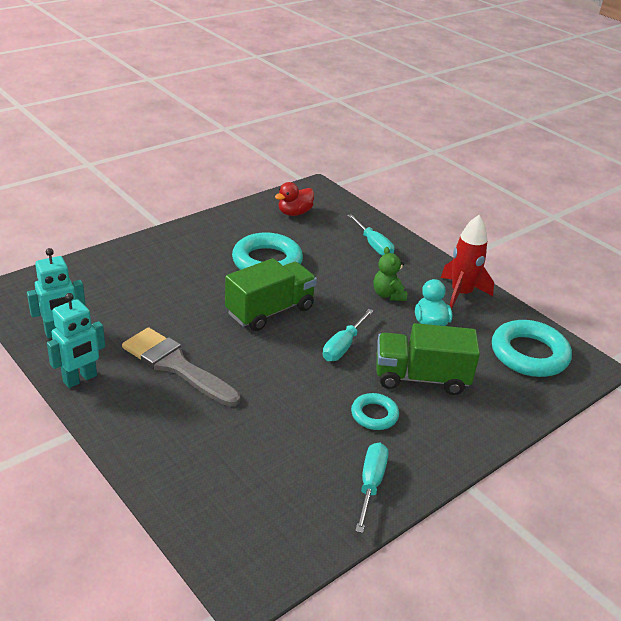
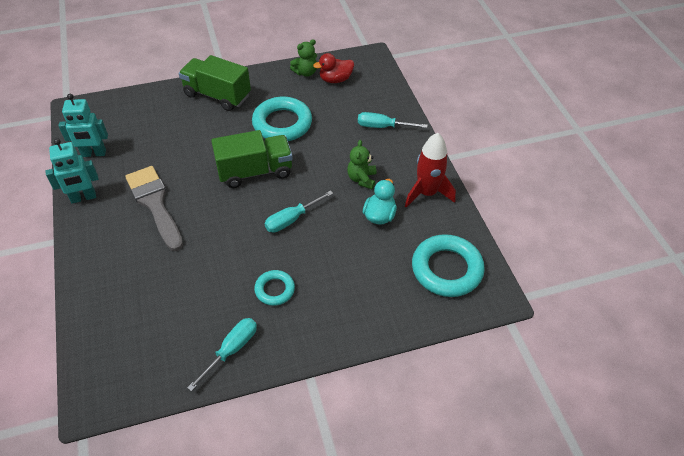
camera: 25 degrees right, 15 degrees up
turquoise screwdriver [347,214,394,256] -> turquoise screwdriver turned 105 degrees clockwise [358,112,427,128]
green truck [377,323,480,395] -> green truck moved to [179,55,251,111]
none -> green teddy bear [290,39,317,77]

